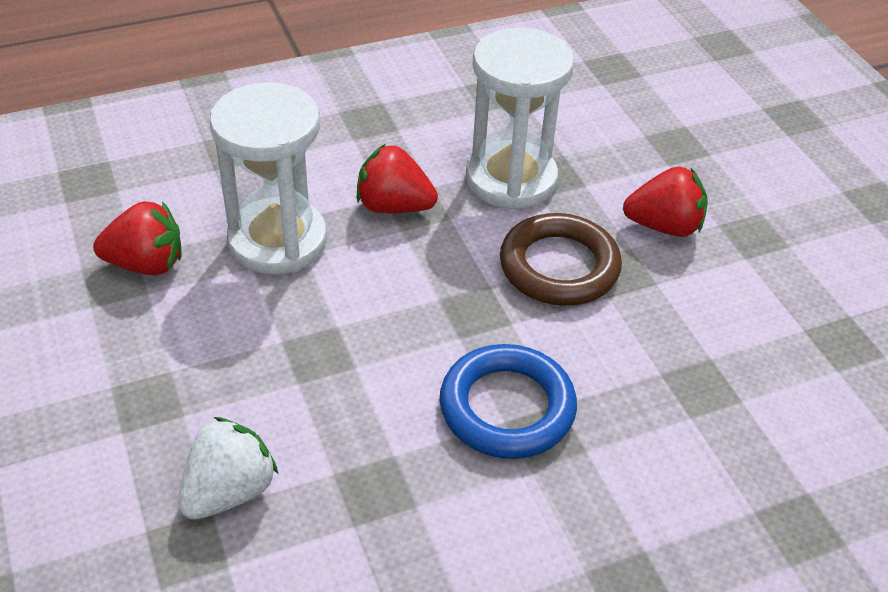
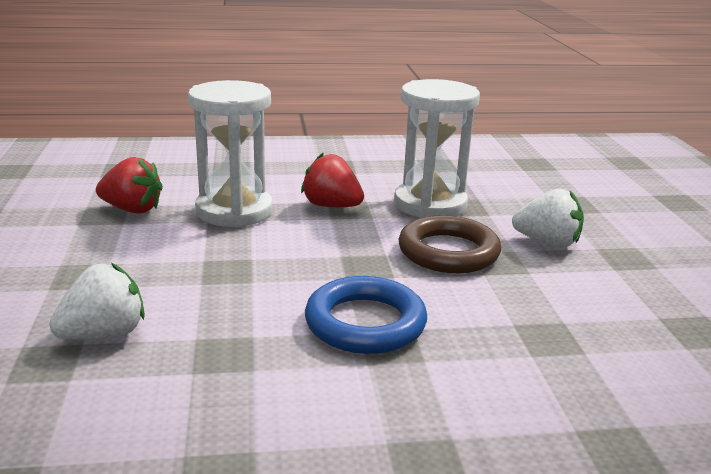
camera: 15 degrees right, 20 degrees down
red strawberry [623,167,708,237] -> white strawberry [512,189,584,248]

